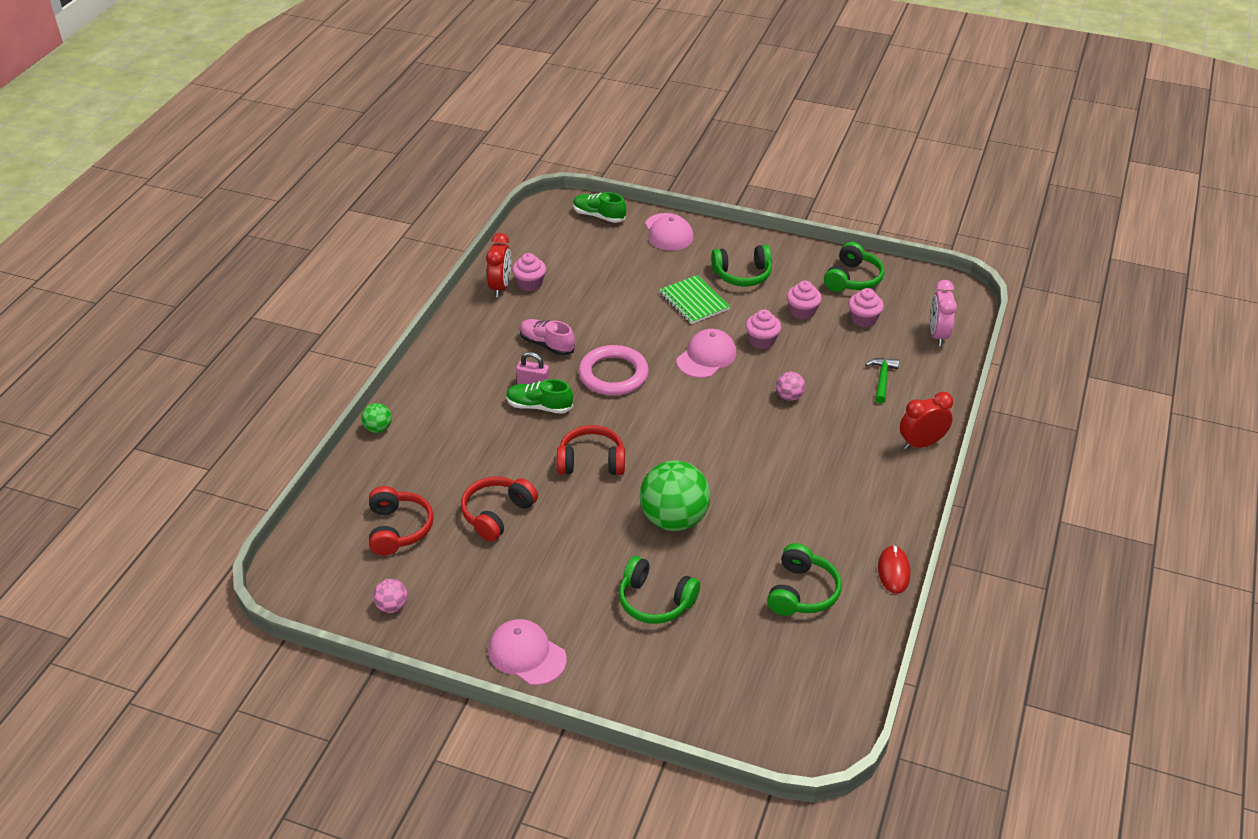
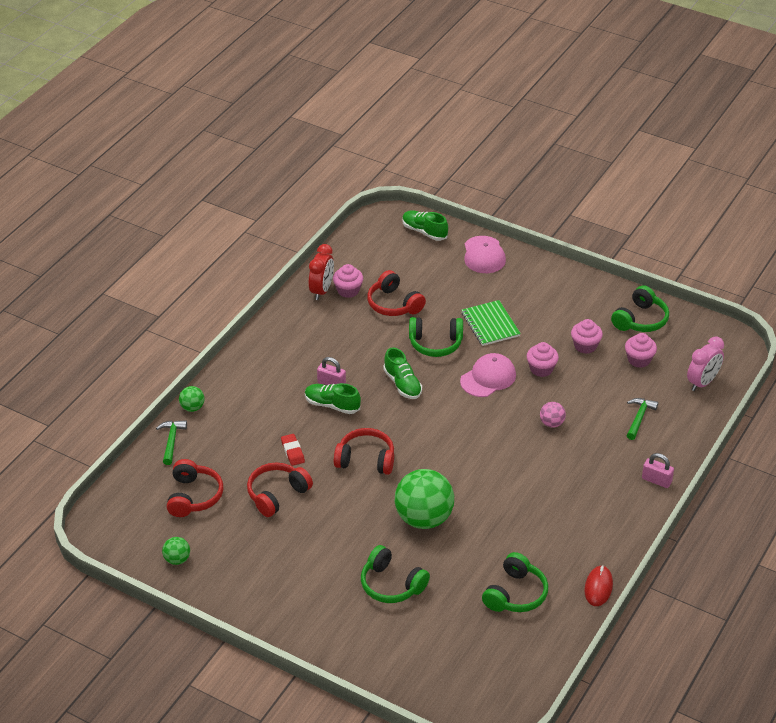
camera: 10 degrees right, 0 degrees up
pink ball [373,579,407,613] -> green ball [162,537,190,565]
pink cap [488,619,567,685] -> none
pink shoe [520,319,575,356] -> none
pink ring [579,345,649,396] -> green shoe [383,347,422,399]
green headphones [711,245,772,286] -> green headphones moved to [409,317,463,357]
red clock [900,392,953,450] -> pink padlock [642,453,674,488]
pink clock [930,280,957,346] -> pink clock turned 150 degrees counterclockwise [687,337,724,391]
none -> green hammer [156,420,187,465]
none -> red eraser [281,434,305,466]
none -> red headphones [367,270,426,316]

